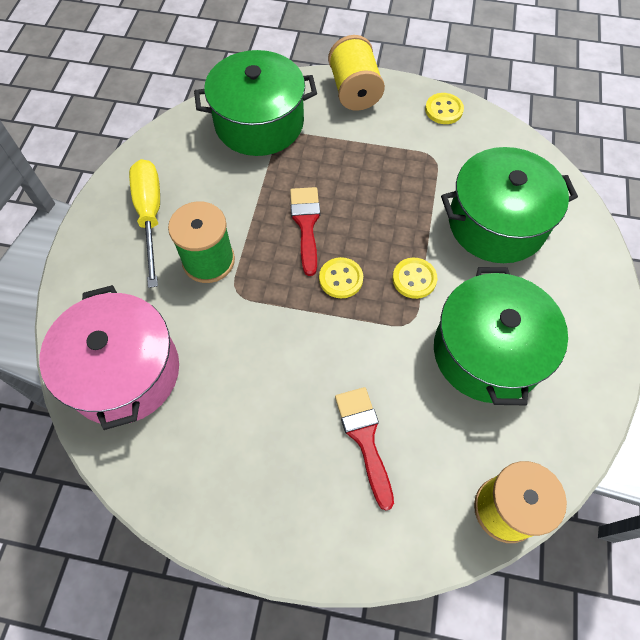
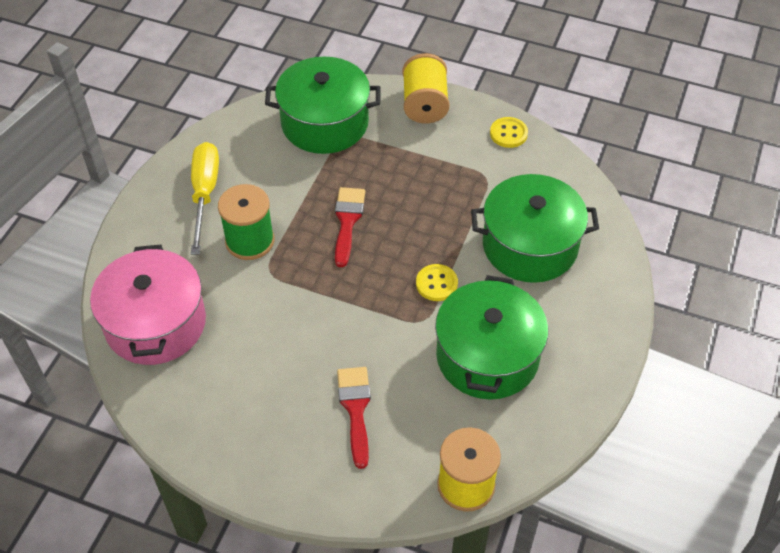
camera: 10 degrees right, 10 degrees down
yellow button [319,257,363,298] -> none

